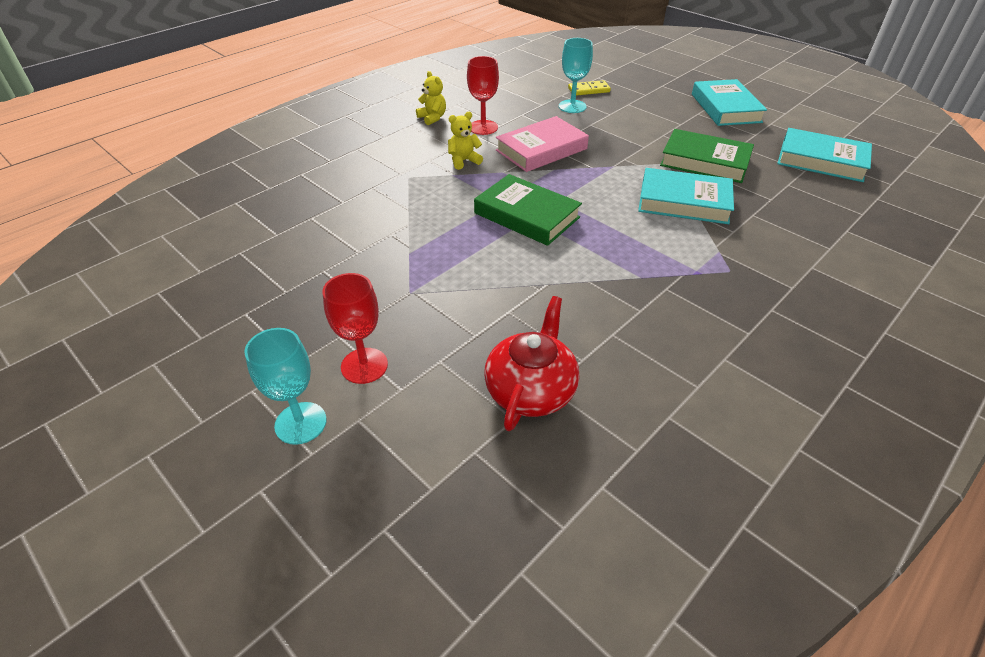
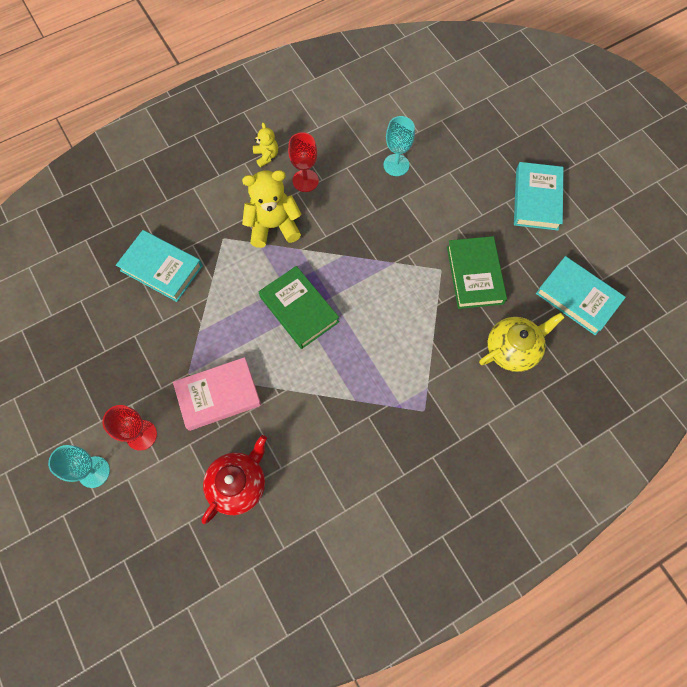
camera: 15 degrees right, 25 degrees up
yellow teddy bear [448,112,483,170] -> yellow teddy bear [242,170,302,248], size x1.89
pink book [496,116,589,172] -> pink book moved to [173,357,261,431]
yellow domino [568,80,611,96] -> none
turquoise book [638,168,734,224] -> turquoise book moved to [116,230,203,302]
green book [660,129,754,183] -> green book turned 45 degrees clockwise [447,236,507,309]
none -> yellow teapot [479,313,565,372]

